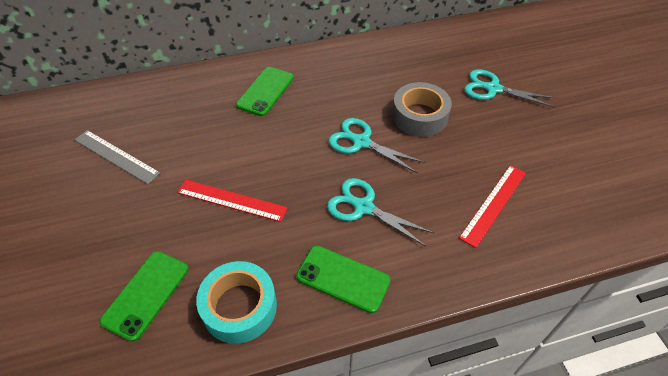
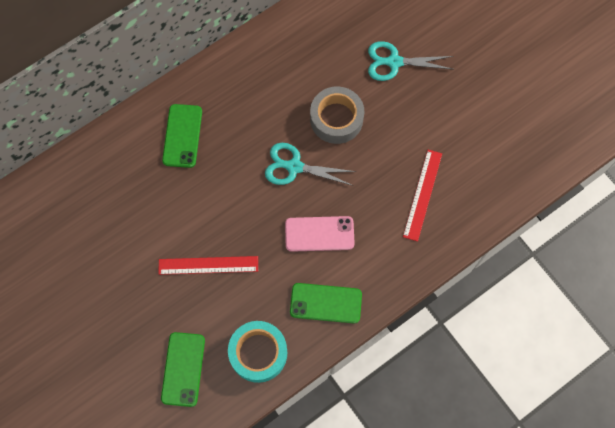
camera: 20 degrees left, 20 degrees up
grey ruler [75,130,160,184] -> none
turquoise scissors [327,178,434,247] -> pink phone [285,216,355,252]

